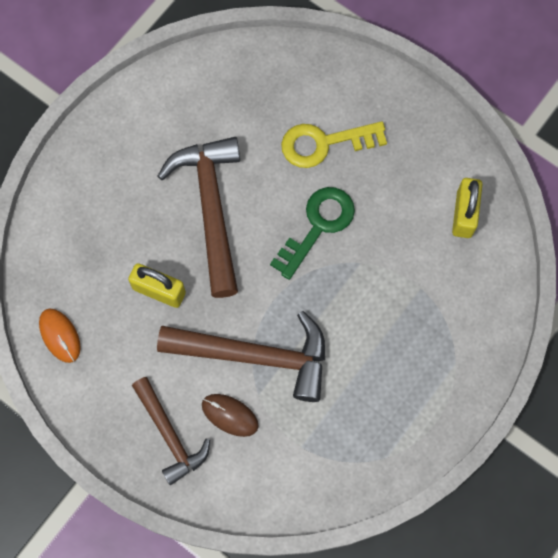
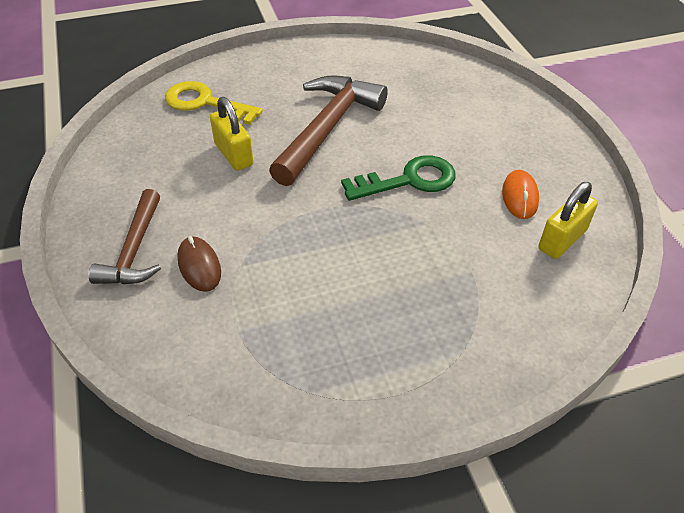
camera: 35 degrees right, 25 degrees down
orange mouse [39,309,81,363] -> orange mouse moved to [502,170,539,219]
brown hammer [157,311,325,402] -> none
yellow key [281,121,387,168] -> yellow key moved to [165,81,263,125]

